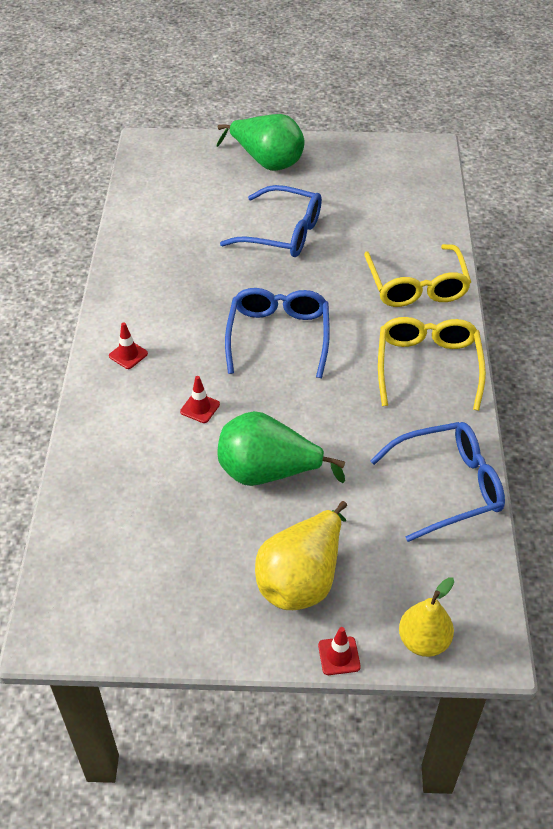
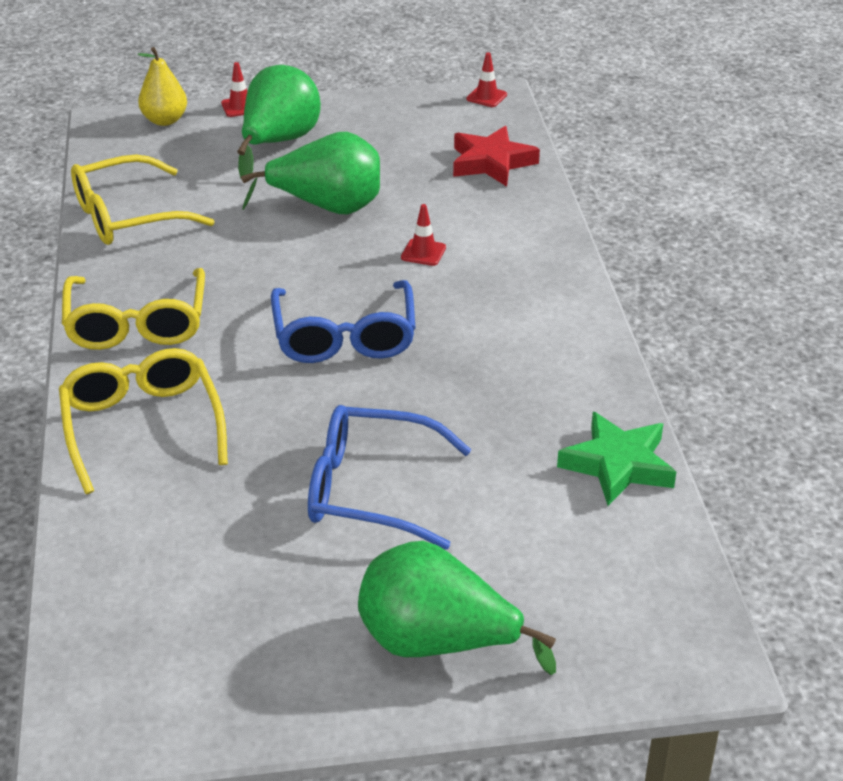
camera: 170 degrees right, 10 degrees down
red traffic cone [109,322,148,369] -> red traffic cone moved to [466,52,507,107]
yellow pear [255,501,347,610] -> green pear [237,65,321,178]
blue glasses [370,422,505,542] -> yellow glasses [71,154,215,245]
none -> red star [453,126,540,187]
none -> green star [557,412,676,506]

